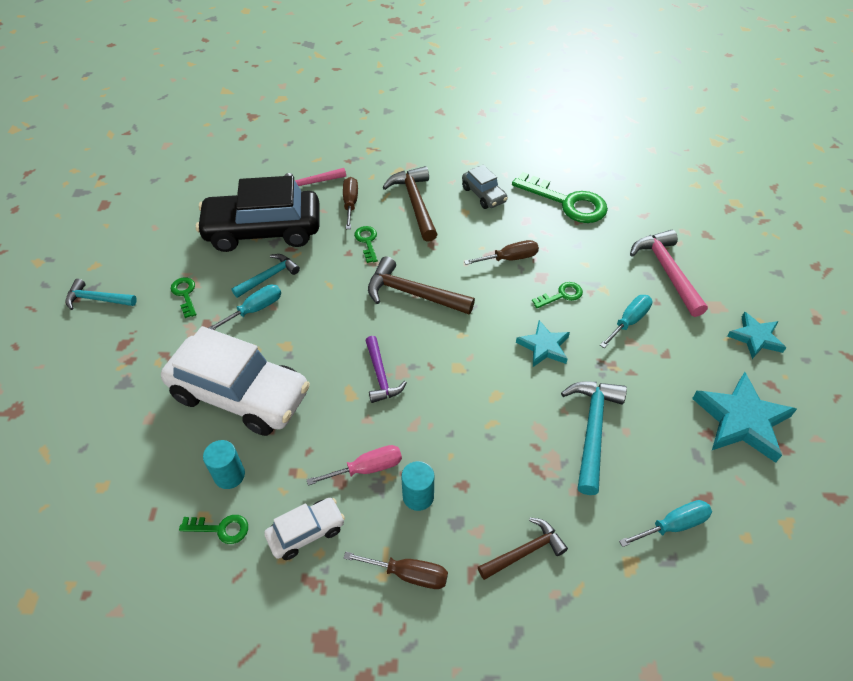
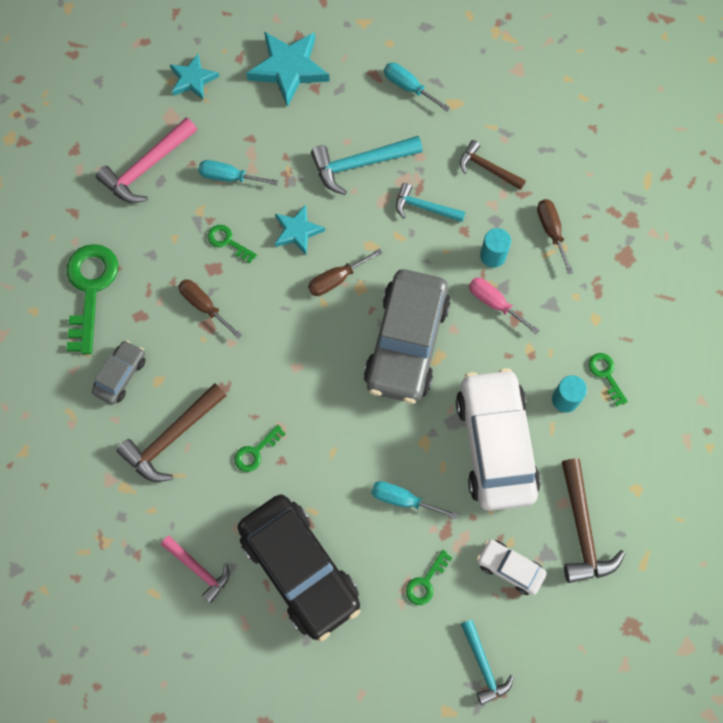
camera: 120 degrees left, 20 degrees up
turquoise hammer [232,254,300,298] -> turquoise hammer moved to [396,183,465,222]
white car [264,498,345,560] -> white car moved to [477,540,547,595]
brown screwdriver [343,177,358,229] -> brown screwdriver moved to [308,248,382,296]
purple hammer [365,336,407,403] -> grey car [364,269,451,404]
brown hammer [368,256,475,314] -> brown hammer moved to [562,458,625,583]

